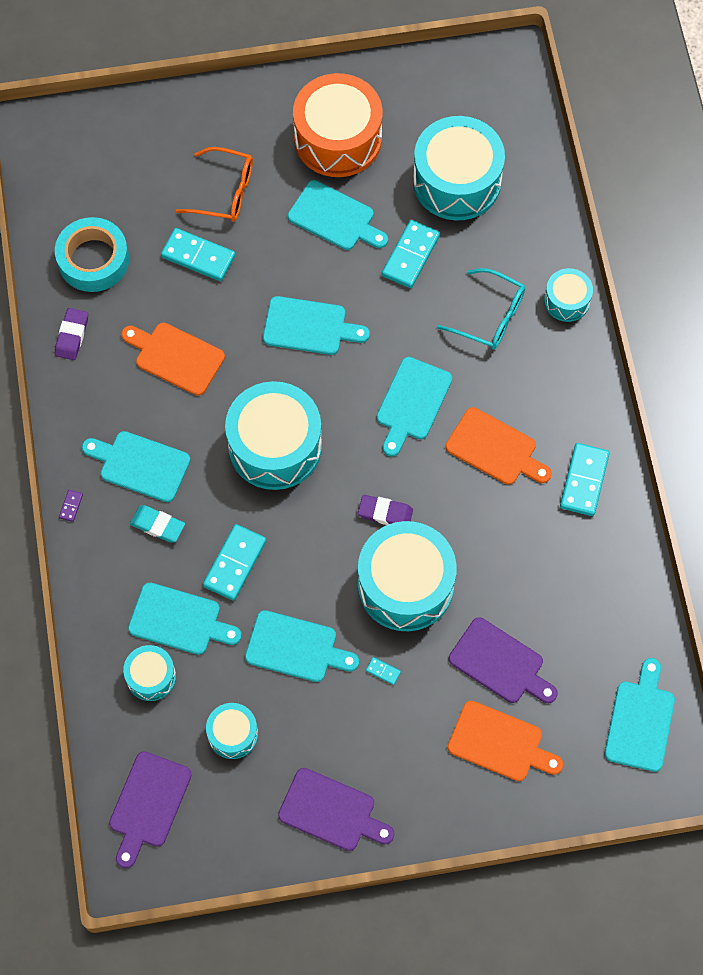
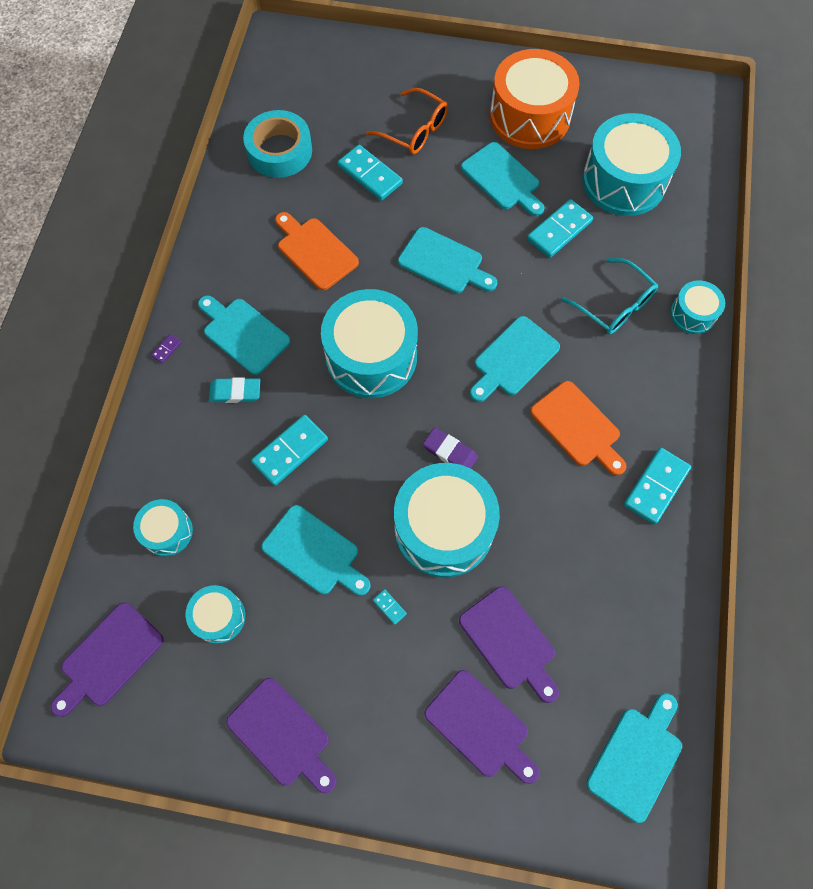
camera: 20 degrees right, 0 degrees up
purple eraser [55,308,88,360] -> none
turquoise cutting board [128,582,242,655] -> none
turquoise eraser [130,505,185,542] -> turquoise eraser turned 45 degrees counterclockwise [209,377,260,403]
orange cutting board [448,701,563,781] -> purple cutting board [424,670,539,784]

